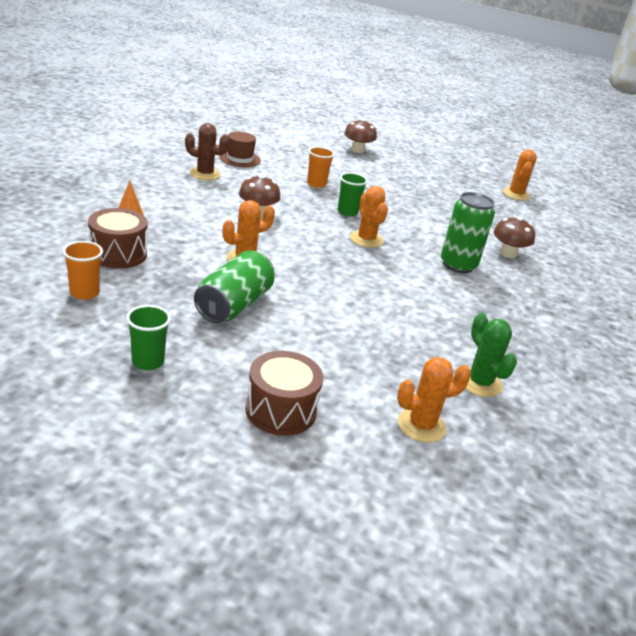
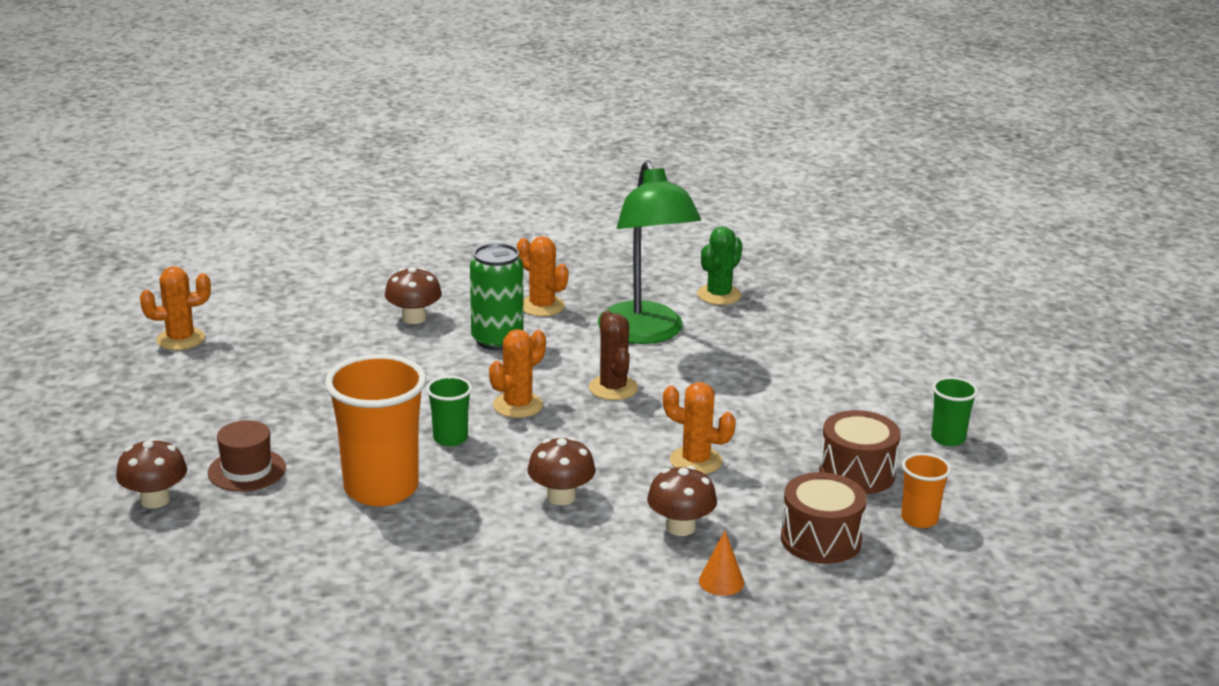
camera: 115 degrees left, 5 degrees down
brown cactus [185,123,230,180] -> brown cactus moved to [589,311,638,400]
green can [194,250,275,323] -> none
brown hat [219,132,261,167] -> brown hat moved to [208,420,286,492]
brown drum [245,351,323,436] -> brown drum moved to [819,410,901,494]
orange cup [307,147,335,188] -> orange cup [325,354,426,506], size x2.04
orange cactus [397,357,471,443] -> orange cactus moved to [517,236,569,316]
none -> green lamp [598,160,701,344]
none -> brown mushroom [647,466,717,536]

